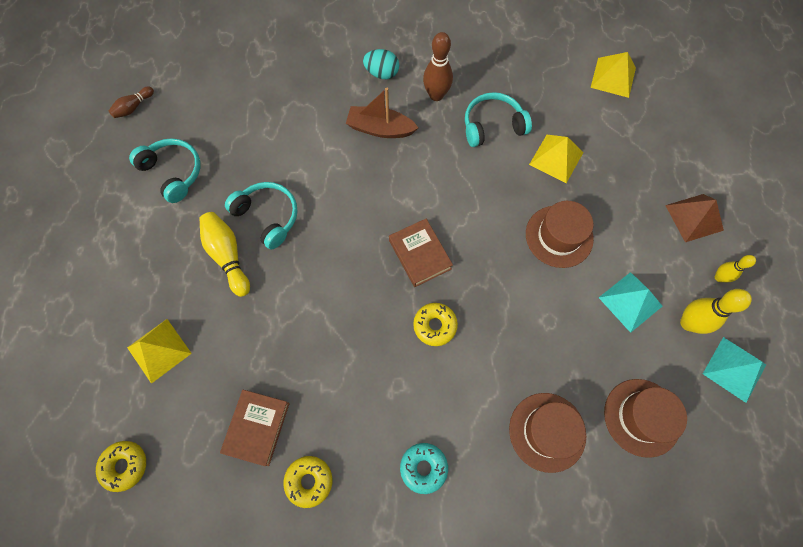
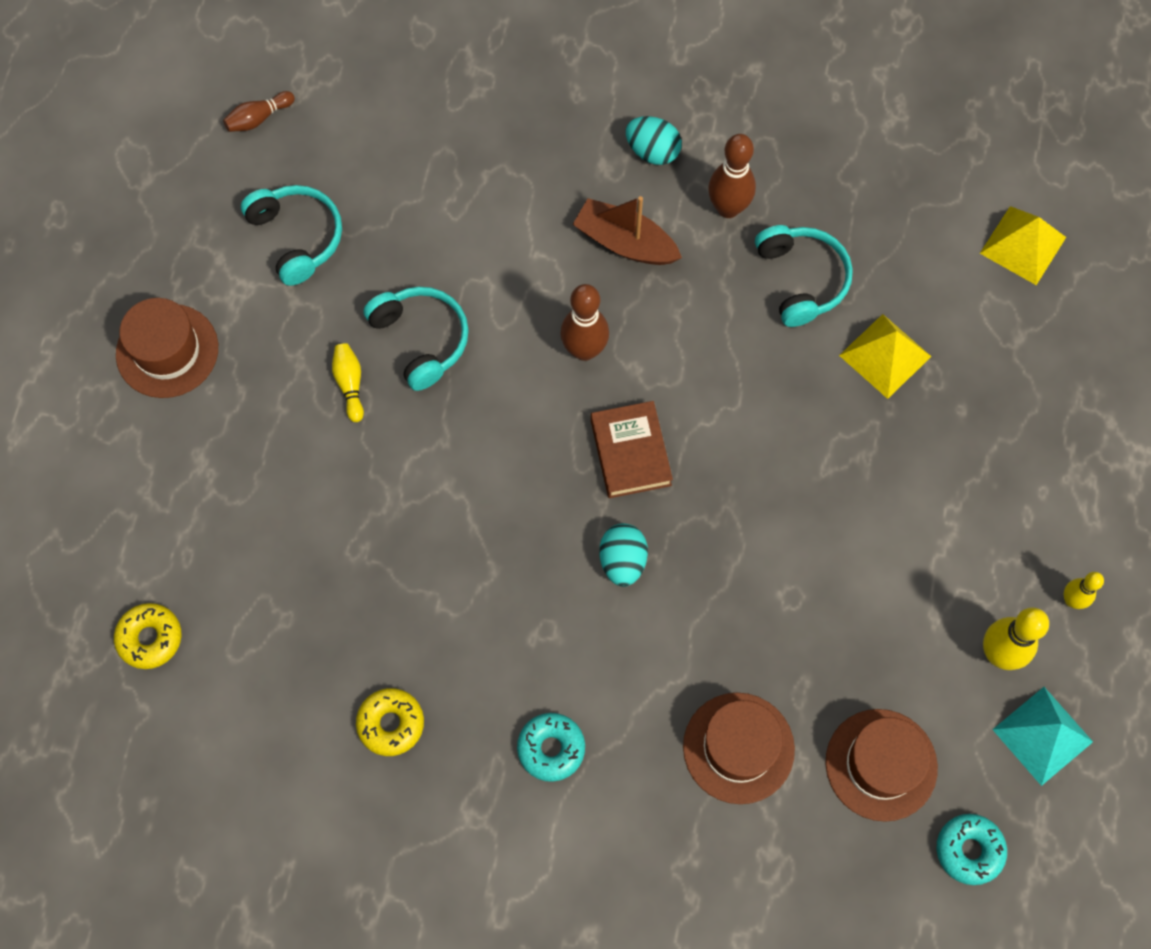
camera: 15 degrees right, 0 degrees up
yellow pyramid [127,319,192,384] -> none
yellow bowling pin [199,212,250,297] -> yellow bowling pin [332,343,364,422], size x0.59
brown book [220,390,290,466] -> none
yellow donut [413,303,458,346] -> turquoise egg [600,523,648,587]
turquoise headphones [465,92,532,147] -> turquoise headphones turned 75 degrees clockwise [755,225,853,327]
brown hat [526,201,594,268] -> brown hat moved to [116,298,218,398]
turquoise pyramid [598,272,663,333] -> none
brown pyramid [665,194,724,242] -> none
none -> brown bowling pin [560,284,609,361]
none -> turquoise donut [937,814,1007,885]

